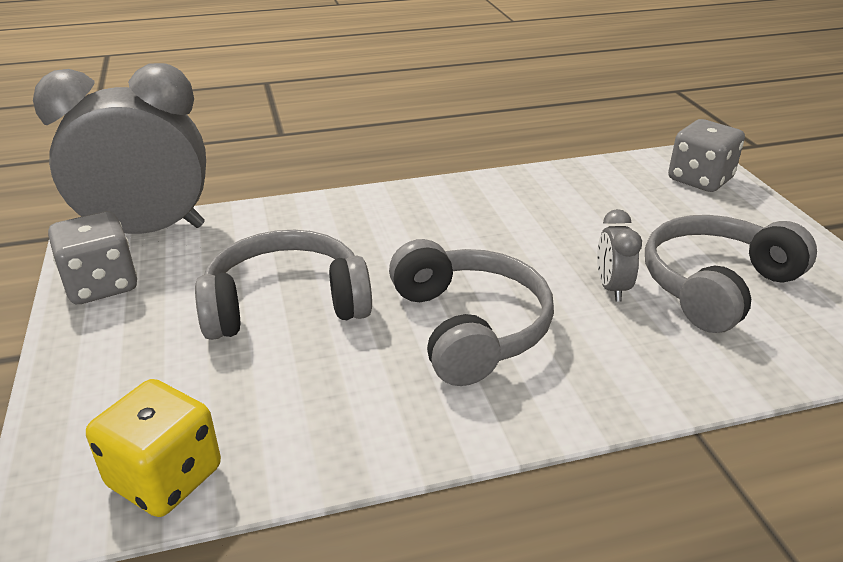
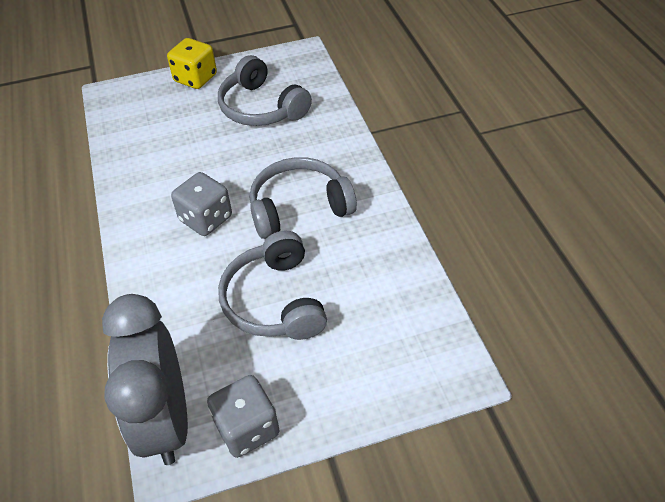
camera: 90 degrees left, 15 degrees up
yellow dice [86,379,221,517] -> yellow dice moved to [167,38,217,89]
grey clock [597,209,642,302] -> none
grey dice [668,119,745,192] -> grey dice moved to [171,172,232,236]

